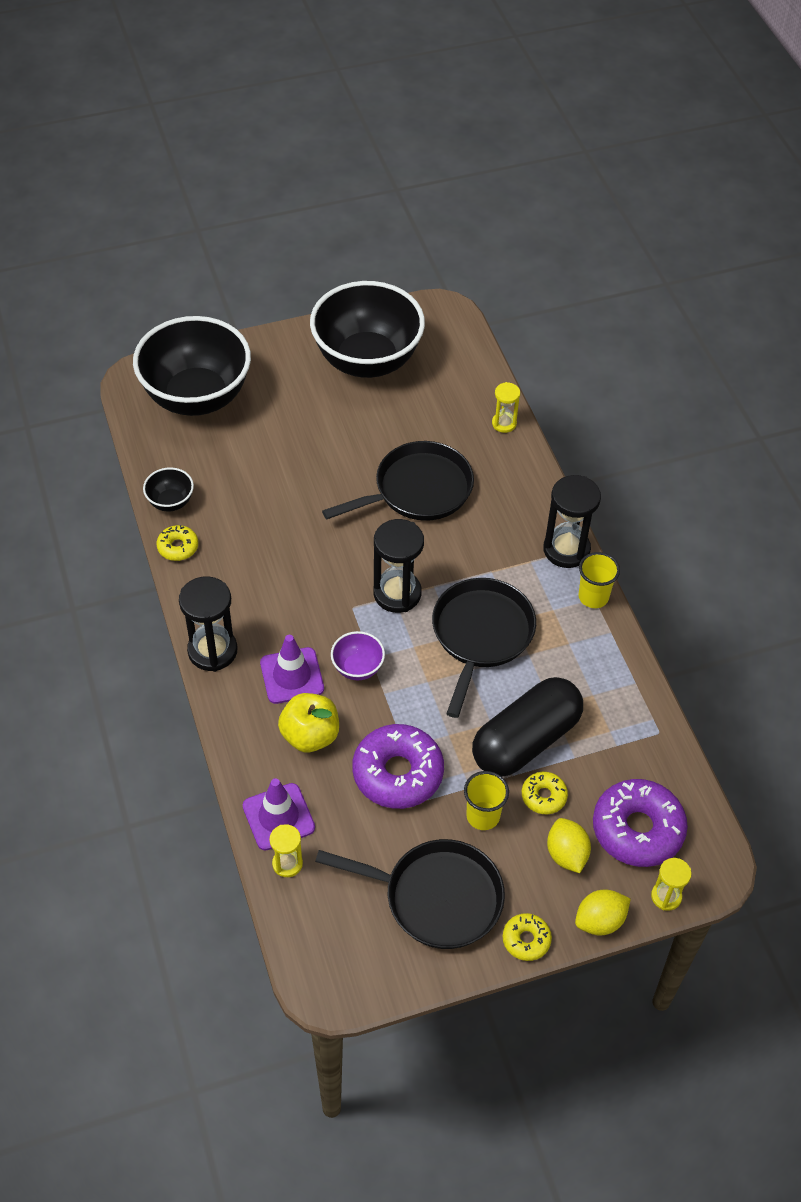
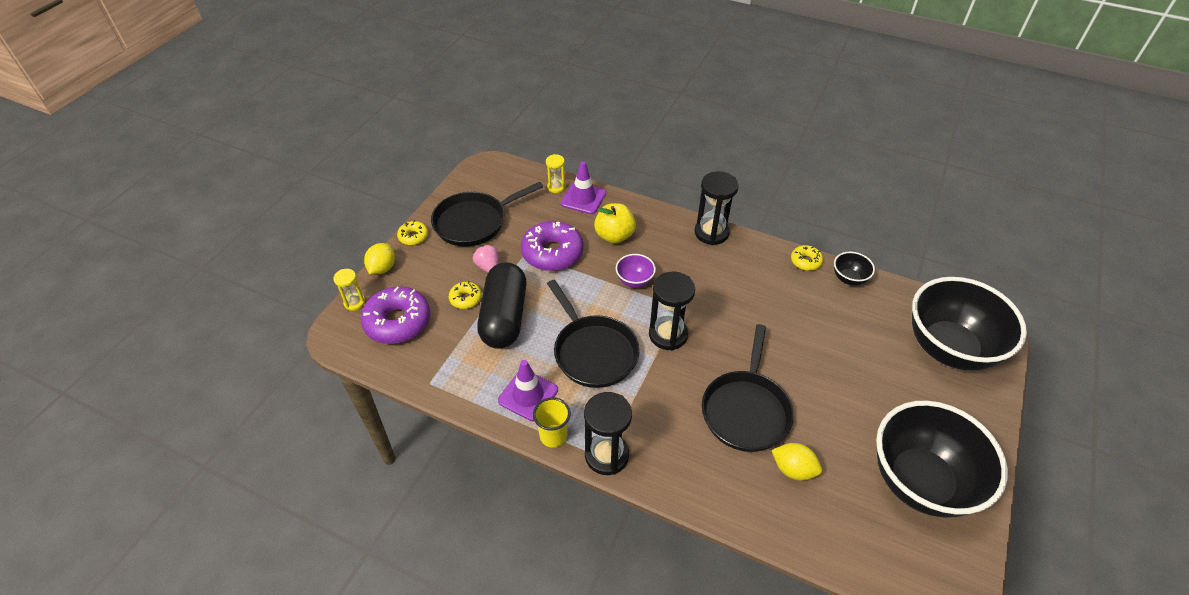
camera: 135 degrees right, 5 degrees down
purple traffic cone [260,635,324,704] -> purple traffic cone moved to [498,360,558,421]
yellow cup [464,771,509,830] -> pink strawberry [473,245,499,273]
yellow hourglass [492,382,520,433] -> none
yellow lemon [547,818,591,873] -> yellow lemon moved to [772,443,822,481]

